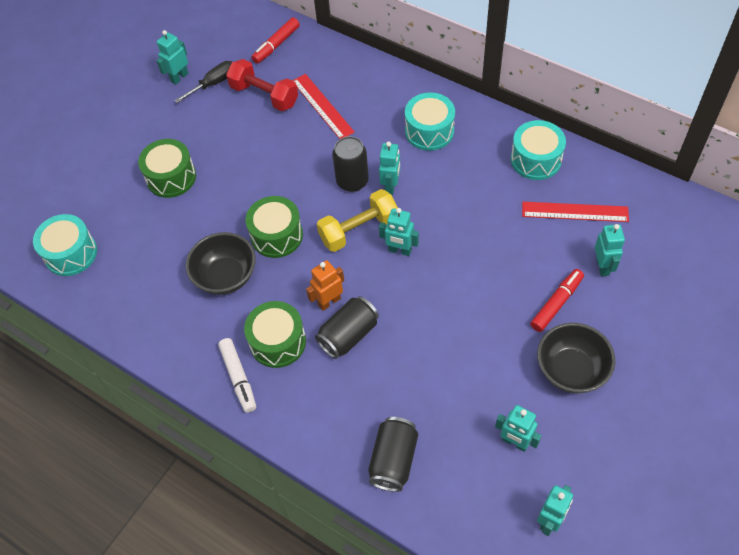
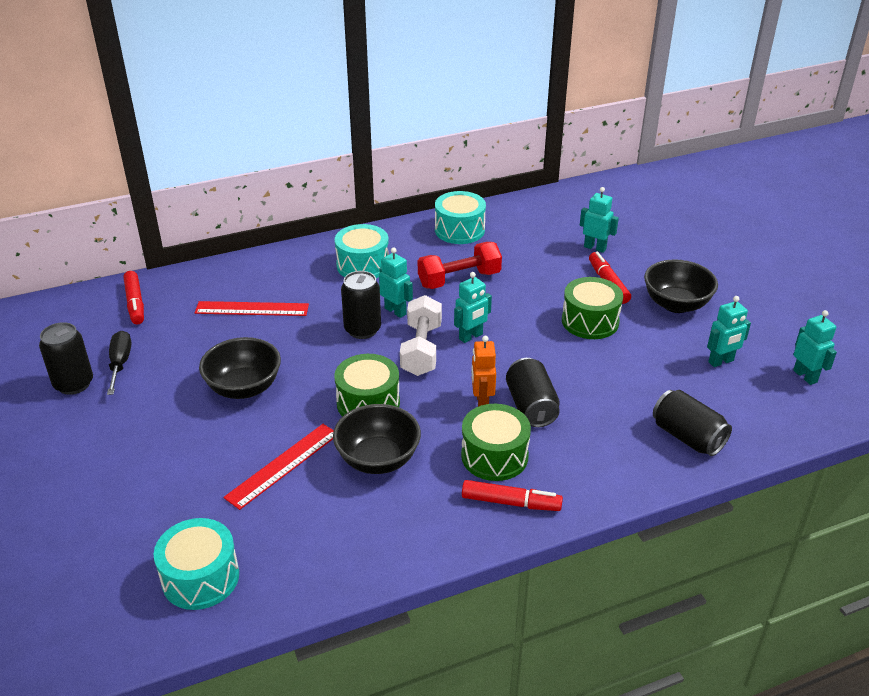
camera: 60 degrees left, 20 degrees down
green drum [138,139,196,198] -> green drum moved to [562,277,623,339]
turquoise robot [156,30,188,85] -> black can [39,322,93,395]
white marker [218,338,256,413] -> red marker [462,480,563,511]
red dumbbell [226,59,298,111] -> red dumbbell moved to [418,242,502,289]
yellow dumbbell [317,189,398,252] -> white dumbbell [400,295,442,376]
red ruler [522,202,629,222] -> red ruler moved to [223,424,334,510]
none -> black bowl [199,337,281,399]

